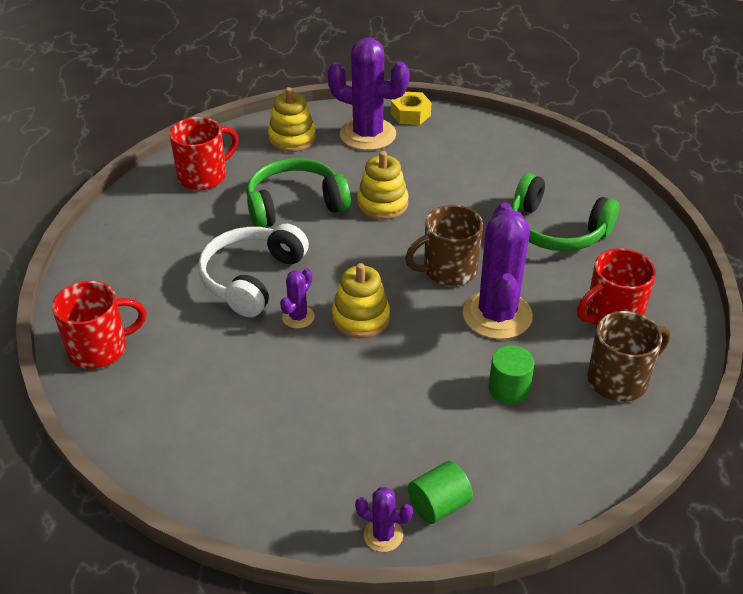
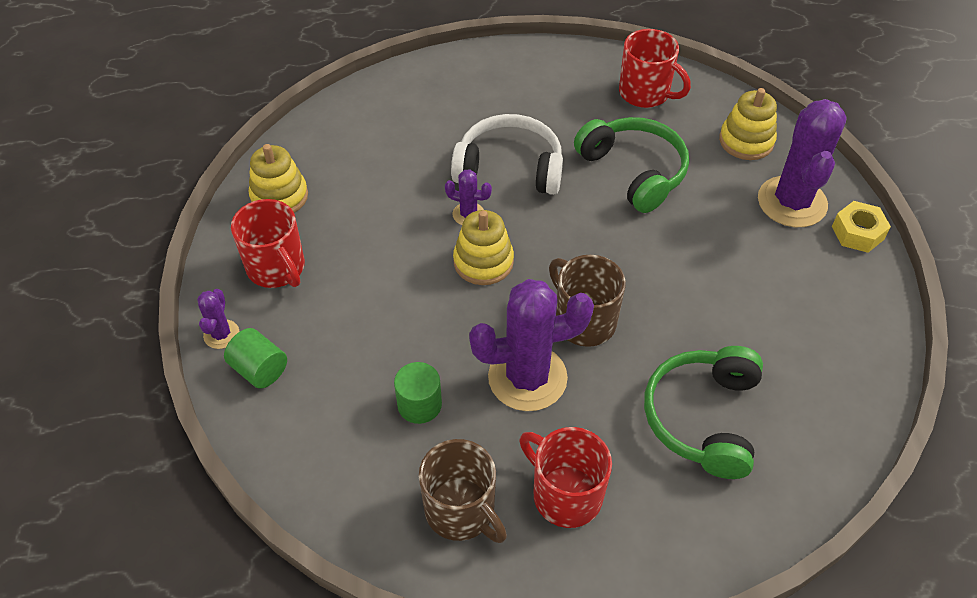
camera: 75 degrees right, 10 degrees up
red mug [52,281,146,369] -> red mug moved to [231,199,305,288]
yellow stacking toy [357,151,408,220] -> yellow stacking toy moved to [248,144,308,213]

